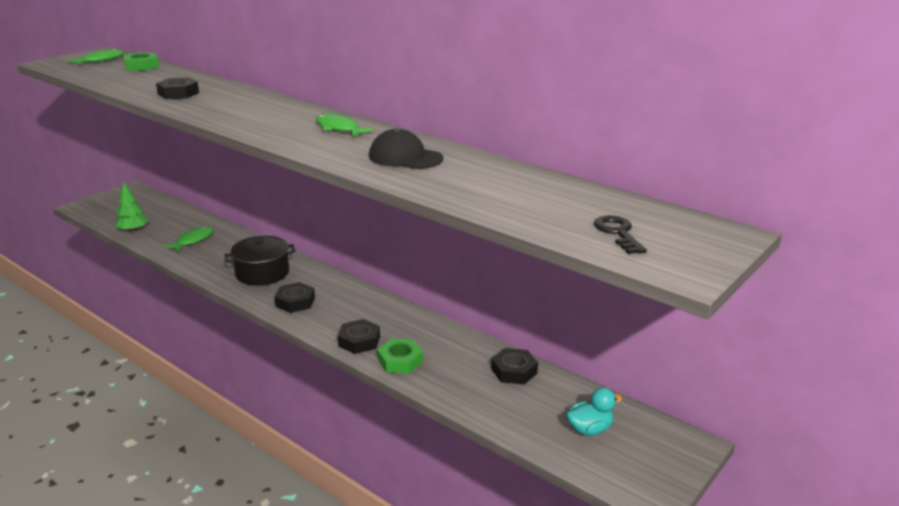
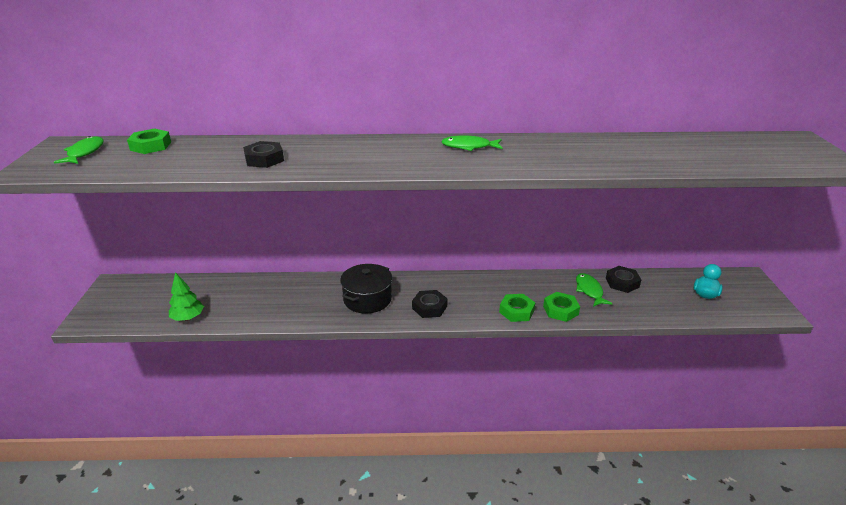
camera: 40 degrees left, 5 degrees up
green fish [164,226,214,252] -> green fish moved to [576,273,613,307]
black nut [338,319,380,354] -> green nut [499,294,535,322]
black cap [369,128,443,169] -> none
black key [594,215,647,254] -> none

